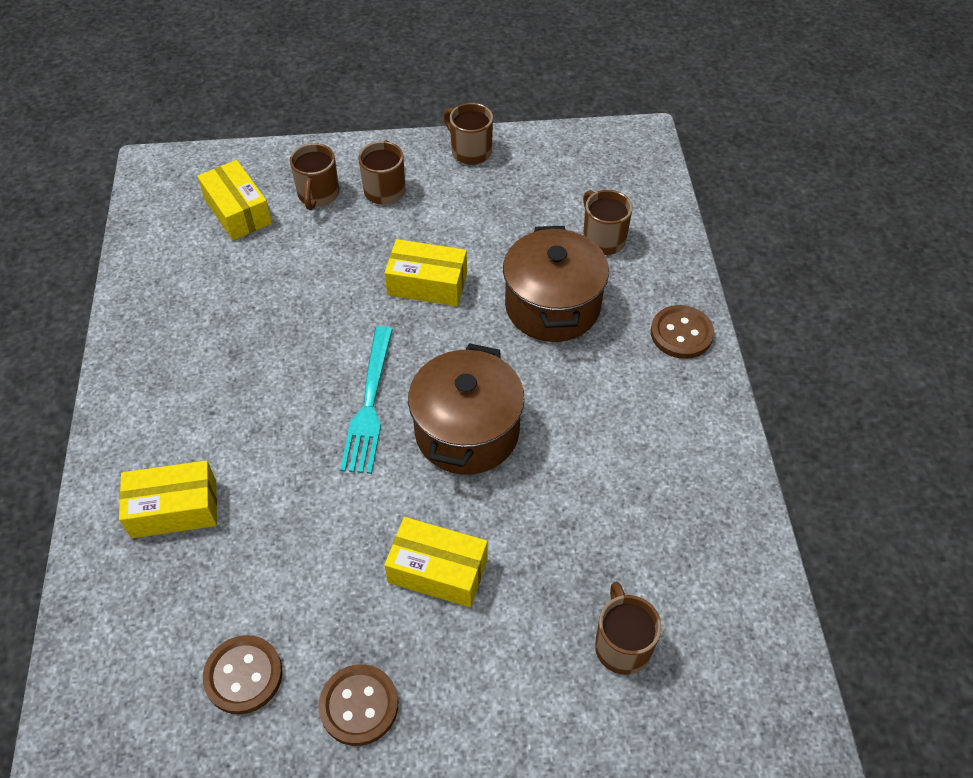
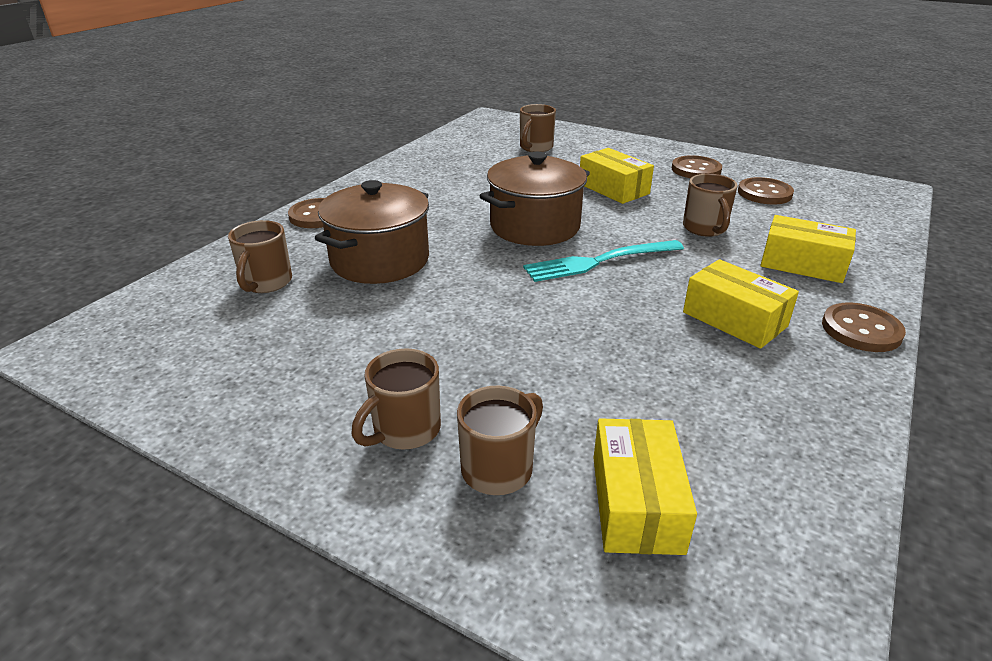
camera: 145 degrees left, 20 degrees down
turquoise fork [340,326,393,474] -> turquoise fork turned 150 degrees counterclockwise [523,240,684,282]
yellow box [385,239,467,306] -> yellow box moved to [683,259,799,349]
brown mug [443,103,493,165] -> brown mug moved to [683,174,738,237]
none -> brown button [822,303,906,352]

